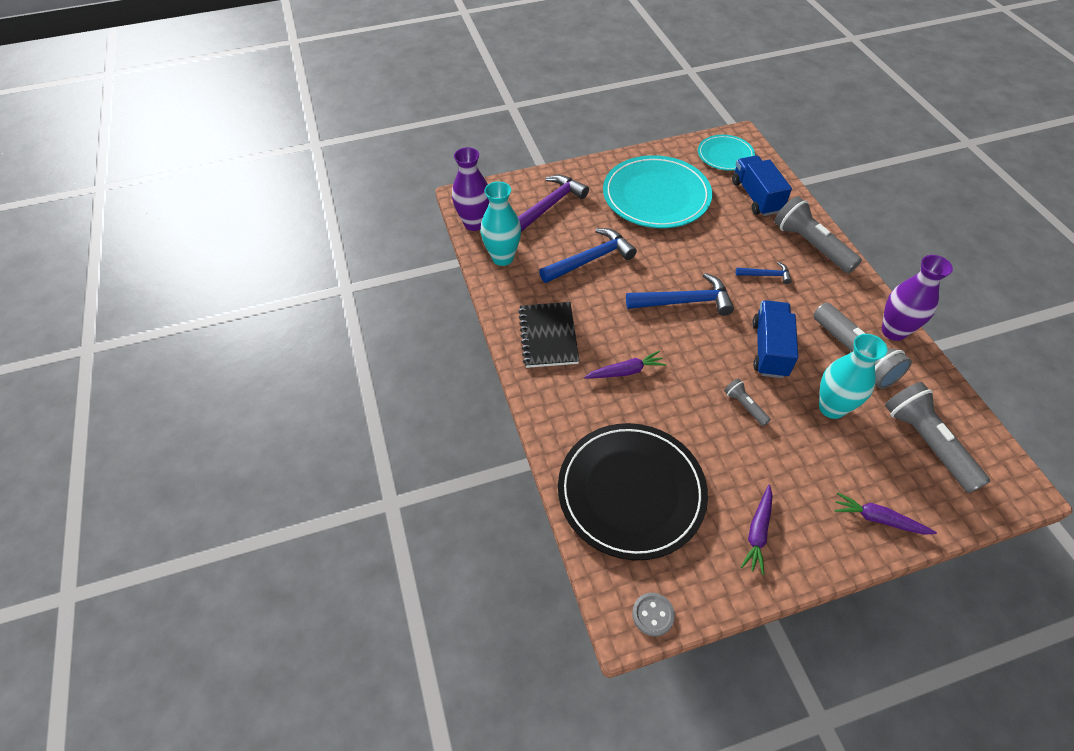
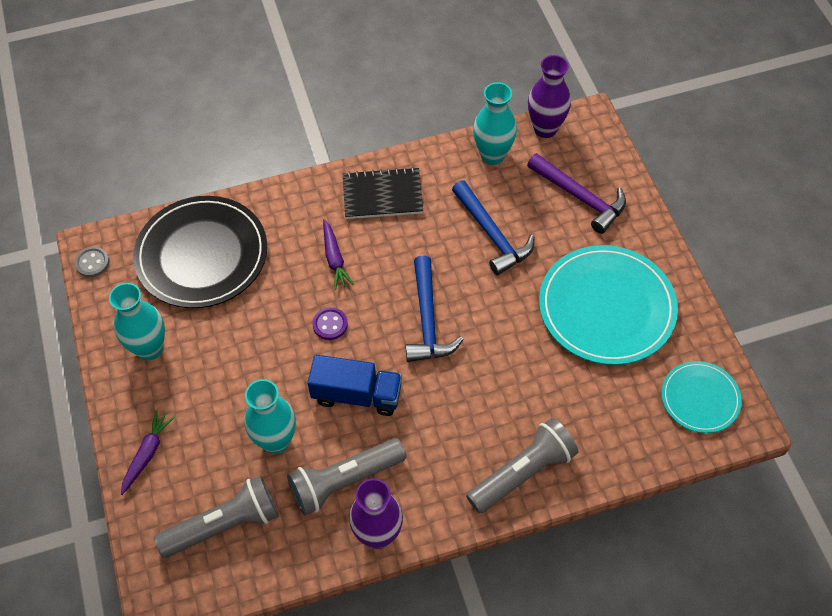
camera: 90 degrees right, 5 degrees up
grey flashlight [724,378,771,426] -> none
blue truck [732,155,792,216] -> none
blue hammer [736,262,792,284] -> none
purple carrot [741,485,773,575] -> turquoise vase [109,283,165,361]
none -> purple button [312,307,348,340]

